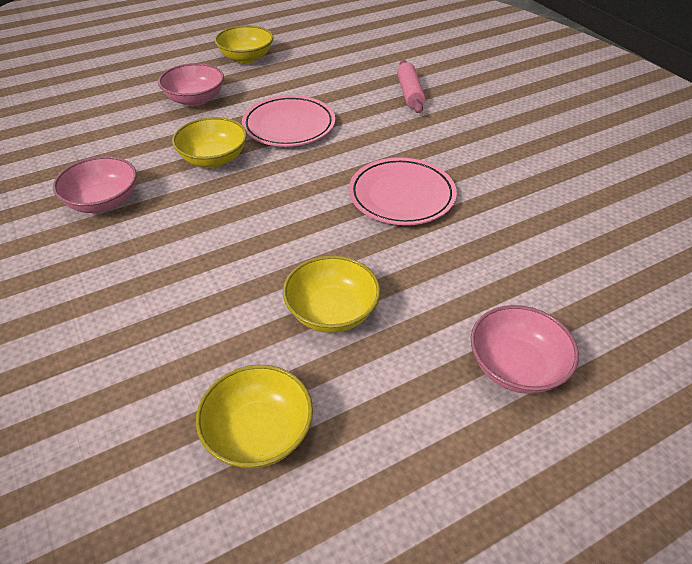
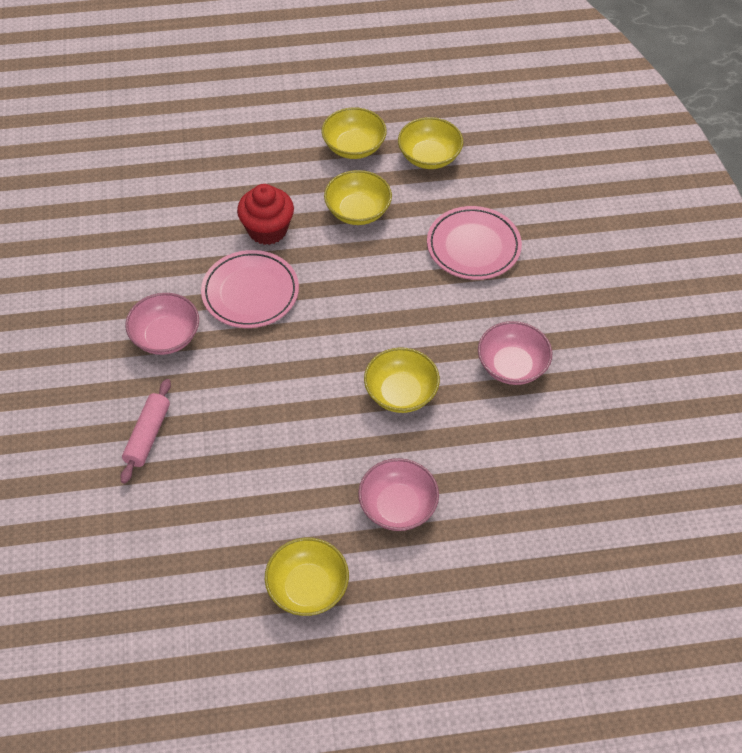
camera: 160 degrees left, 10 degrees up
pink plate [242,95,335,147] -> pink plate moved to [427,206,522,280]
pink bowl [471,305,579,394] -> pink bowl moved to [125,293,199,355]
none -> red cupcake [237,184,294,245]
none -> yellow bowl [321,107,387,159]

